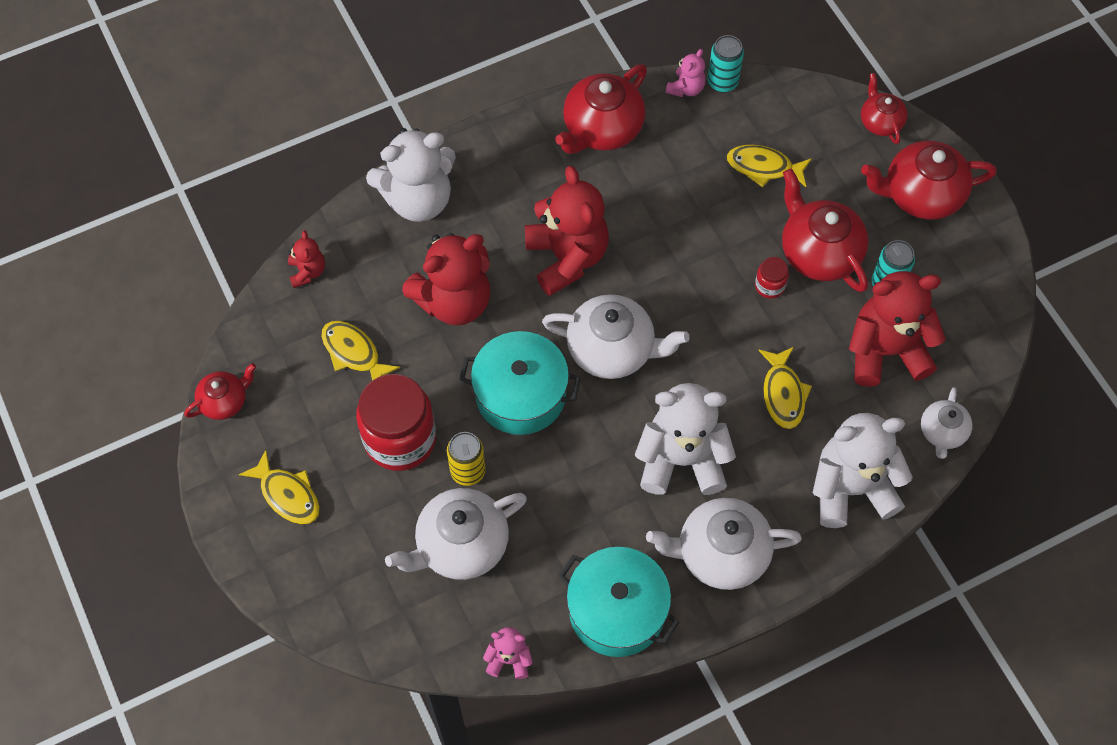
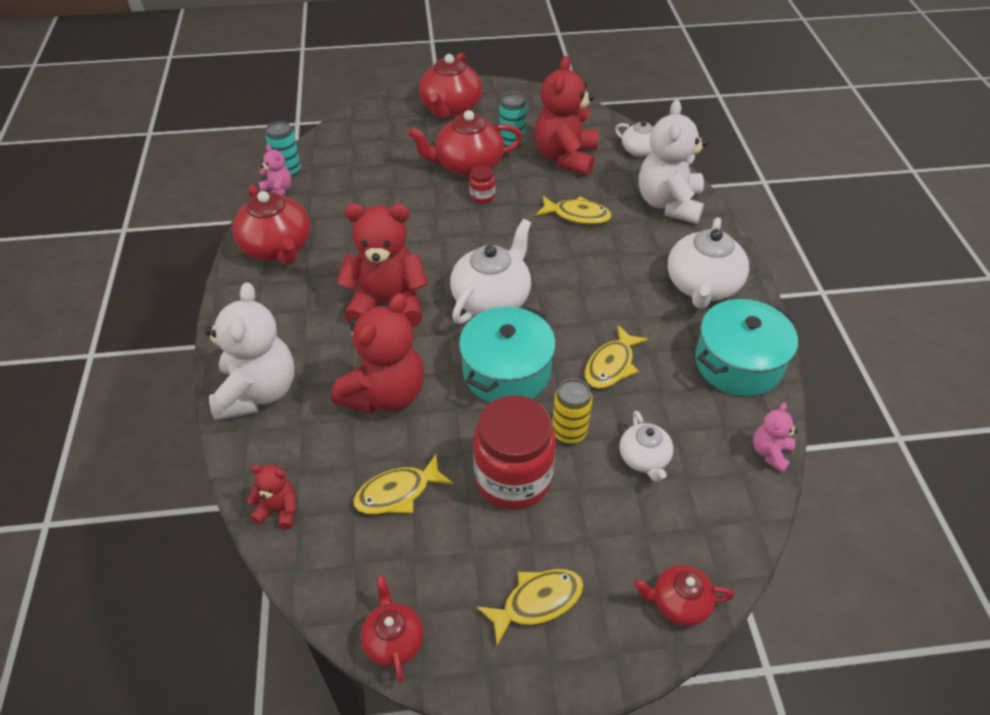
camera: 70 degrees left, 15 degrees down
white teapot [385,488,527,580] -> white teapot [620,411,673,482], size x0.57
red teddy bear [402,233,490,326] -> red teddy bear turned 45 degrees clockwise [331,293,424,413]
white teddy bear [635,383,736,495] -> none
yellow fish [727,145,812,188] -> yellow fish moved to [585,325,648,389]
red teapot [861,73,908,144] -> red teapot moved to [634,565,734,626]

